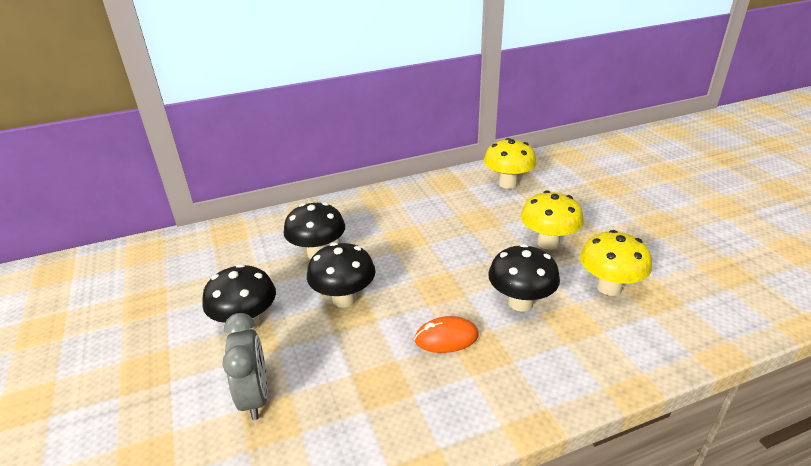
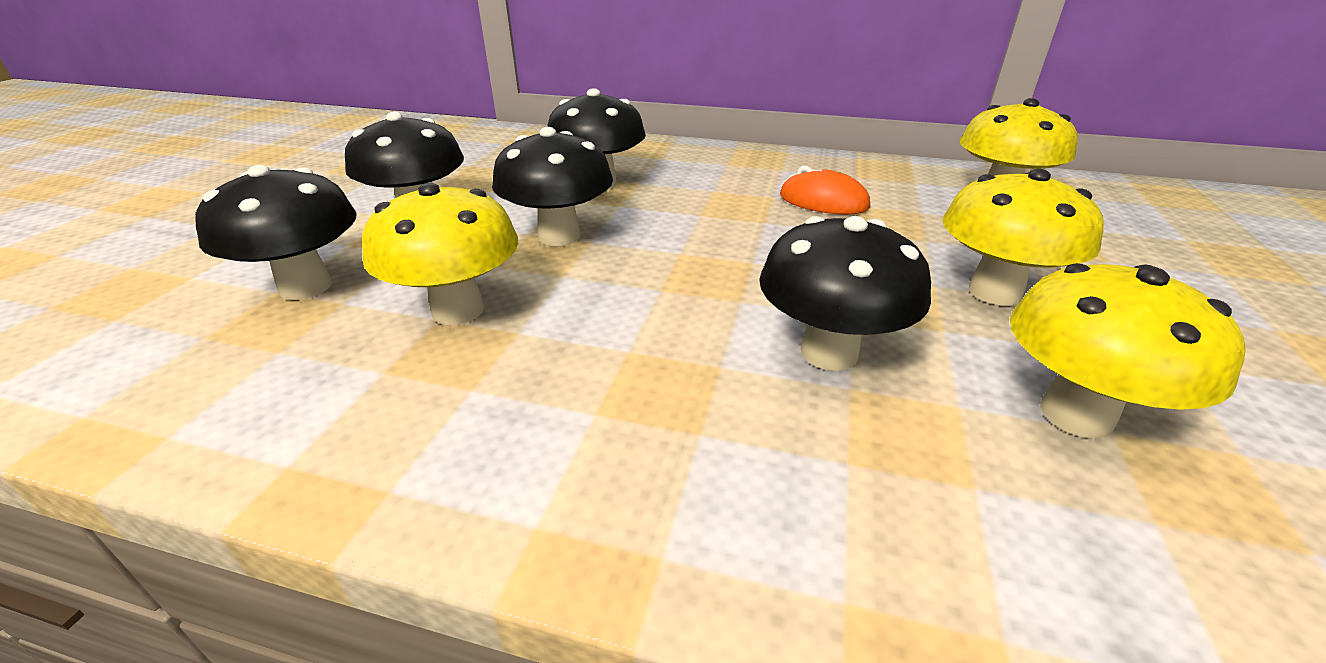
camera: 35 degrees right, 0 degrees up
grey clock [223,313,268,420] -> black mushroom [195,165,357,300]
orange mouse [414,316,479,353] -> orange mouse moved to [780,166,870,215]
none -> yellow mushroom [362,183,518,325]

